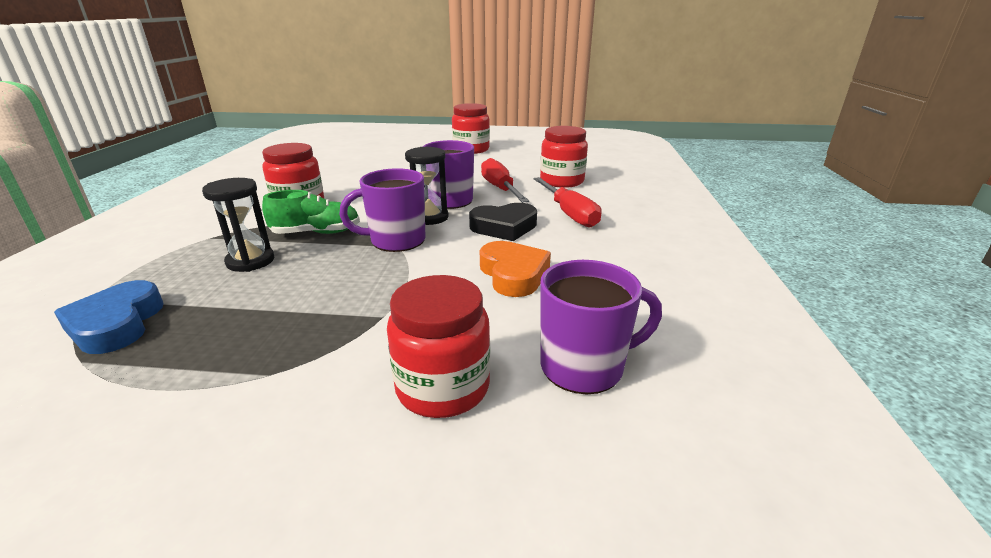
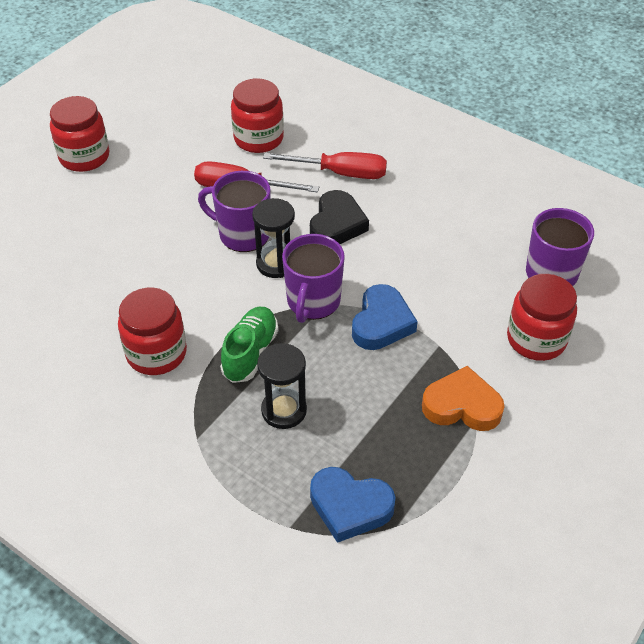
camera: 60 degrees left, 20 degrees up
orange heart [480,241,551,297] -> orange heart moved to [422,366,505,431]
none -> blue heart [352,284,418,350]

